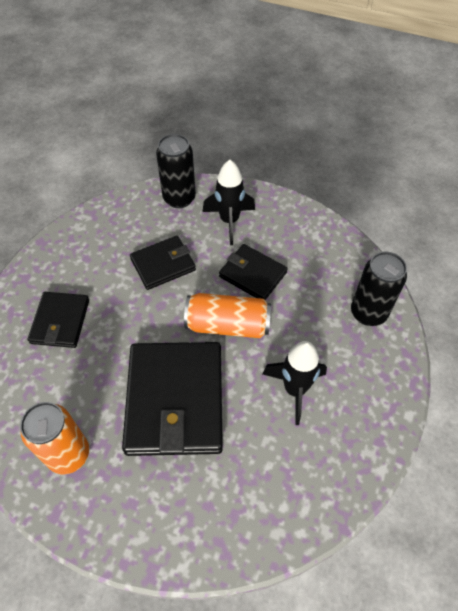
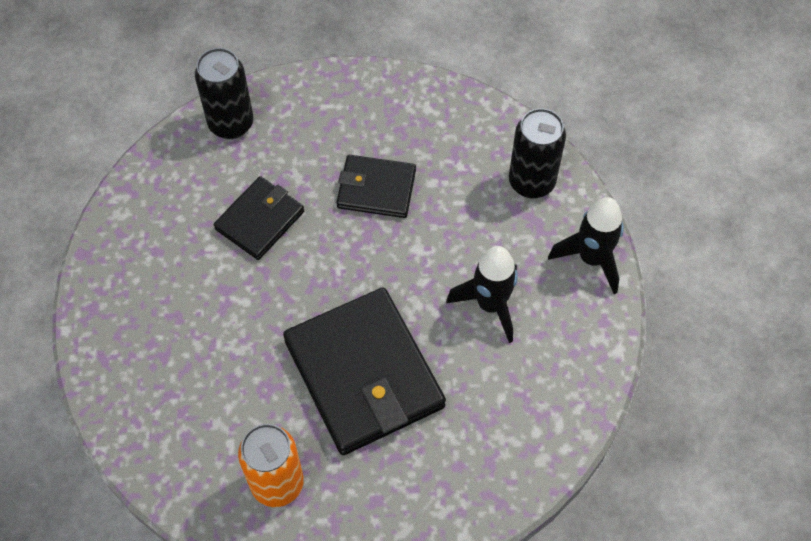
camera: 25 degrees left, 5 degrees up
black wallet [28,292,89,348] -> none
orange can [184,293,271,338] -> none
black rocket [203,160,255,245] -> black rocket moved to [548,197,624,294]

